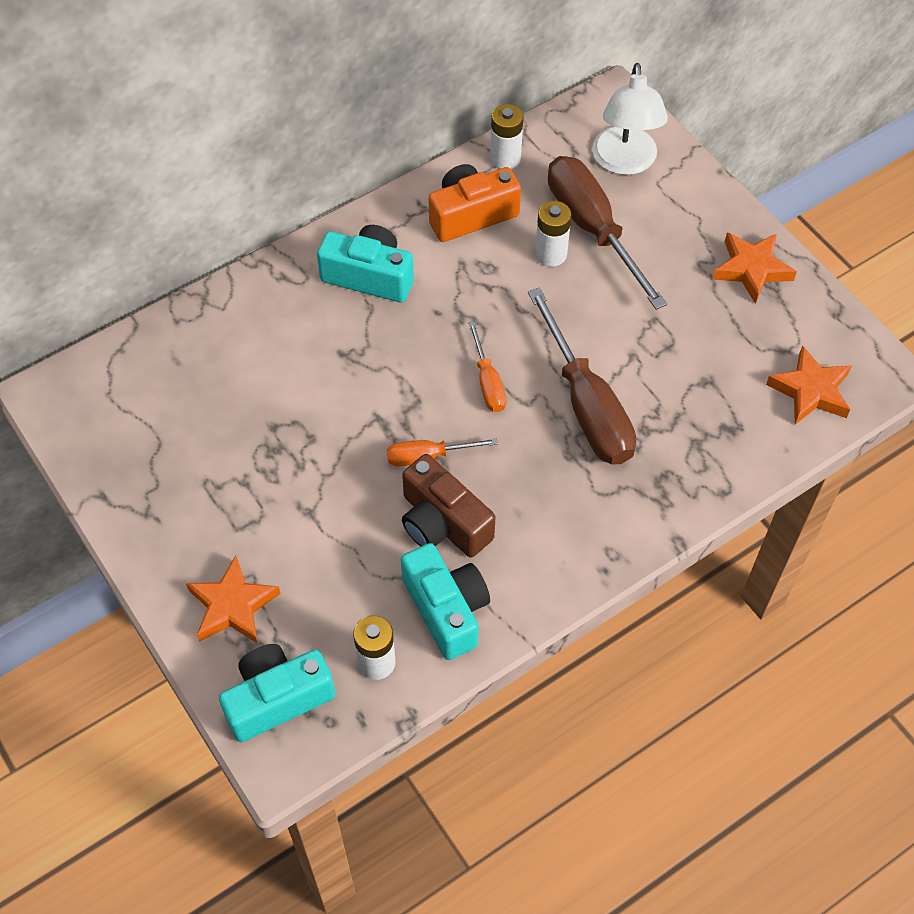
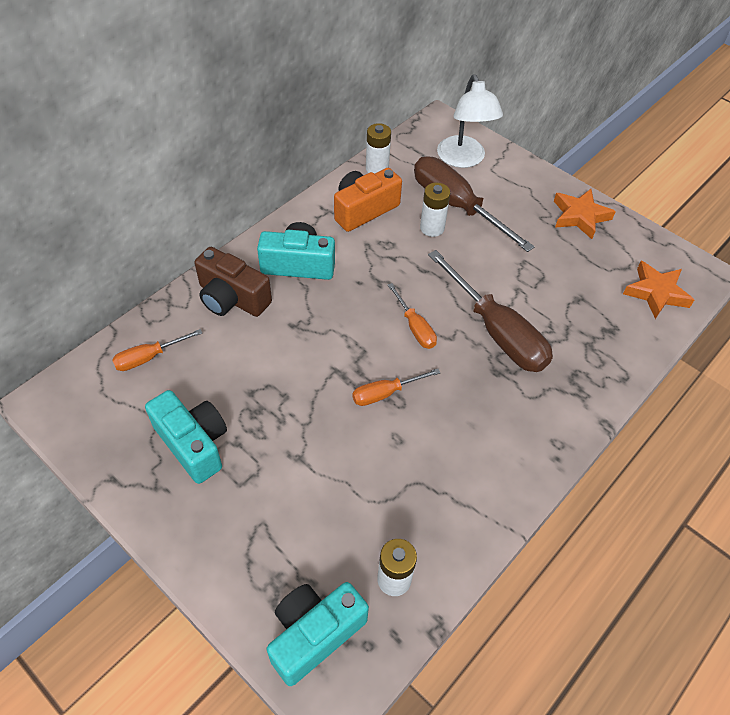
camera: 15 degrees left, 5 degrees down
orange star [186,556,281,643] -> none
turquoise camera [401,543,490,660] -> turquoise camera moved to [145,390,227,484]
brown camera [402,454,496,558] -> brown camera moved to [194,247,272,317]
none -> orange screwdriver [112,329,202,371]

